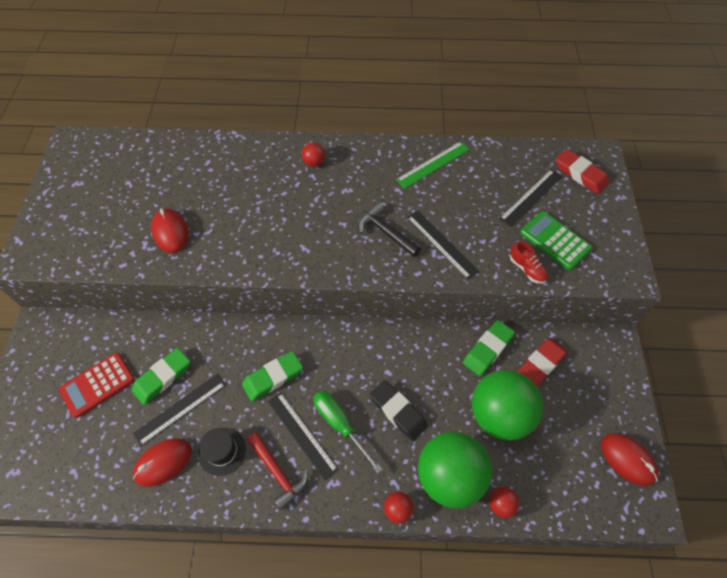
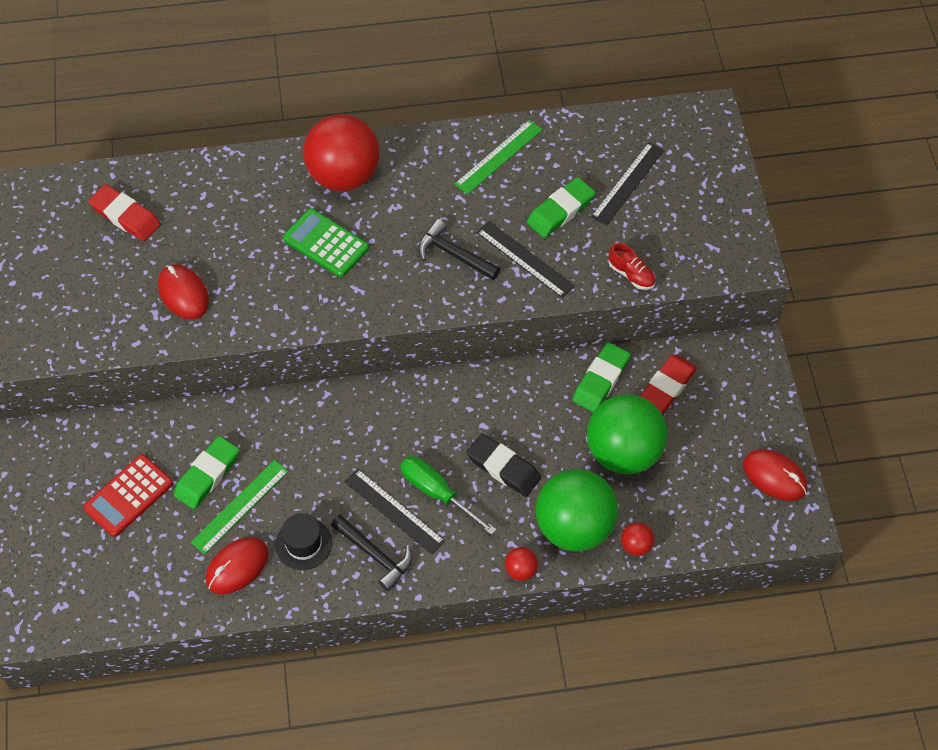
camera: 10 degrees left, 0 degrees up
black ruler [133,374,226,446] -> green ruler [191,460,288,554]
green eraser [242,351,303,401] -> green eraser moved to [527,177,596,238]
red hammer [247,432,308,510] -> black hammer [331,515,412,591]
red ball [302,143,325,167] -> red ball [303,114,380,191], size x2.46
green calculator [520,211,592,270] -> green calculator moved to [283,209,369,277]
red eraser [556,149,609,194] -> red eraser moved to [89,184,161,241]

